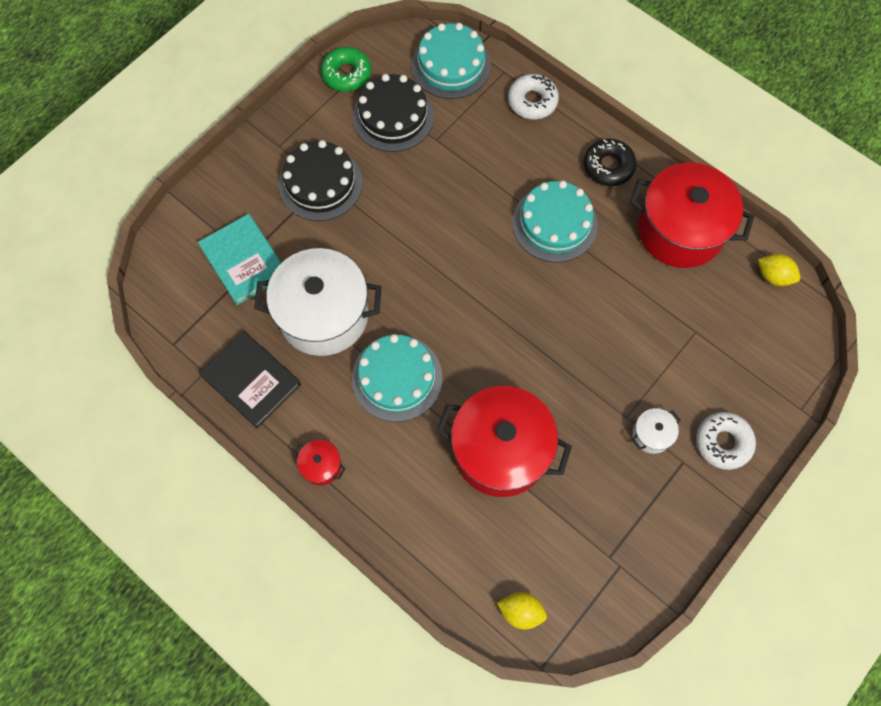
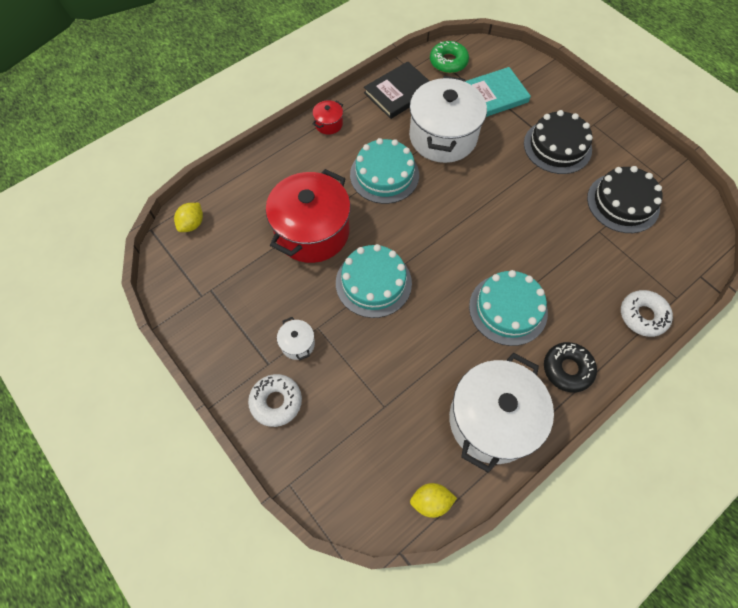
camera: 100 degrees right, 5 degrees down
green donut [321,47,371,92] -> green donut moved to [430,41,469,73]
turquoise cake [412,23,491,99] -> turquoise cake moved to [336,244,412,318]
red pot [630,162,754,268] -> white pot [449,353,554,473]
yellow lemon [758,254,800,286] -> yellow lemon turned 45 degrees clockwise [410,483,457,518]

